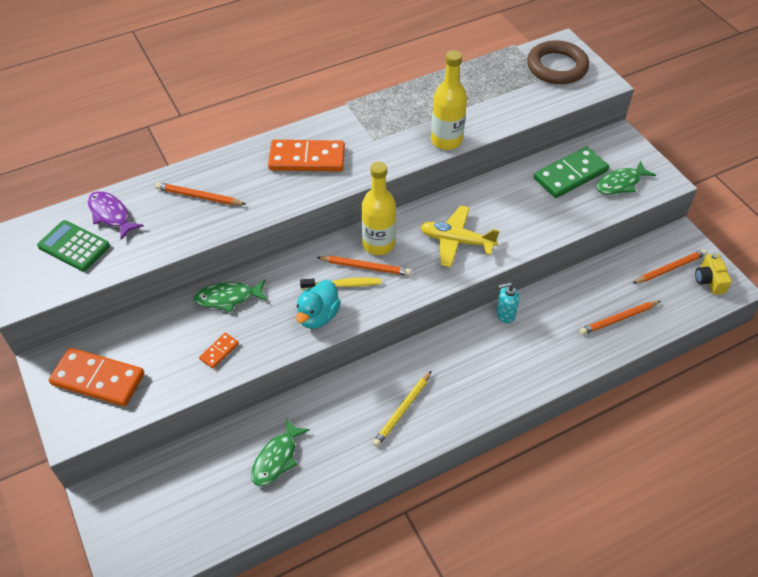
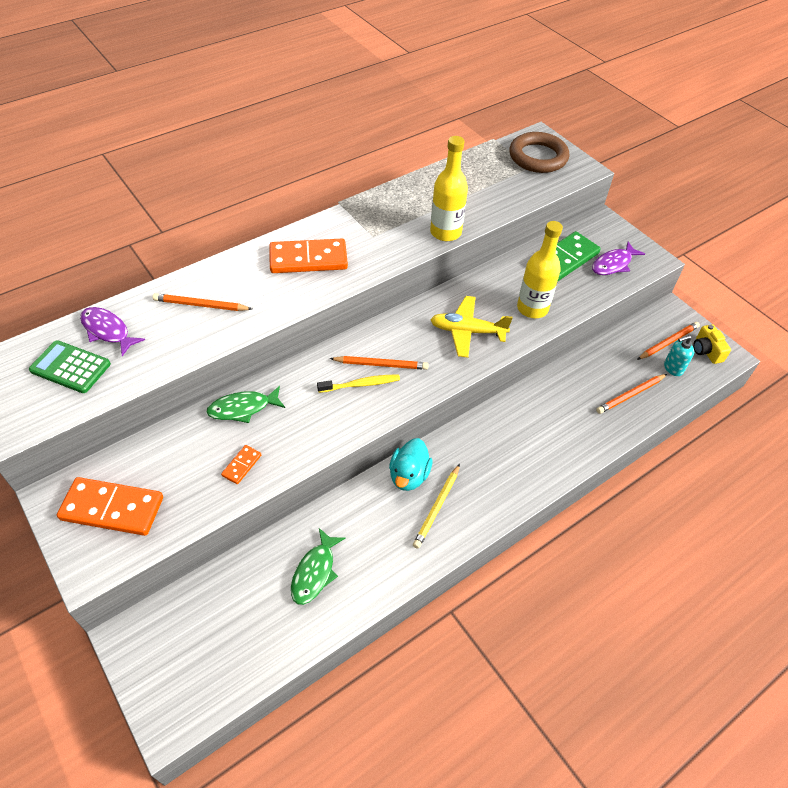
camera: 10 degrees left, 0 degrees up
turquoise duck [296,280,341,329] -> turquoise duck moved to [389,438,433,491]
yellow bottle [362,162,396,255] -> yellow bottle moved to [517,221,563,318]
turquoise soap dispenser [496,283,519,323] -> turquoise soap dispenser moved to [664,335,694,376]
green fish [596,161,656,194] -> purple fish [592,242,645,275]

